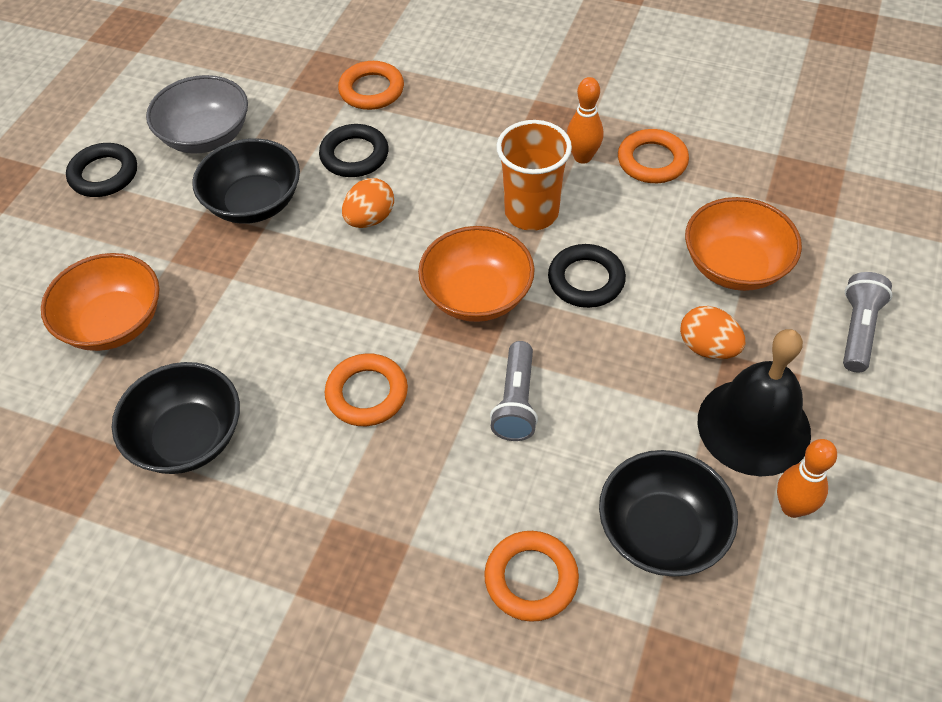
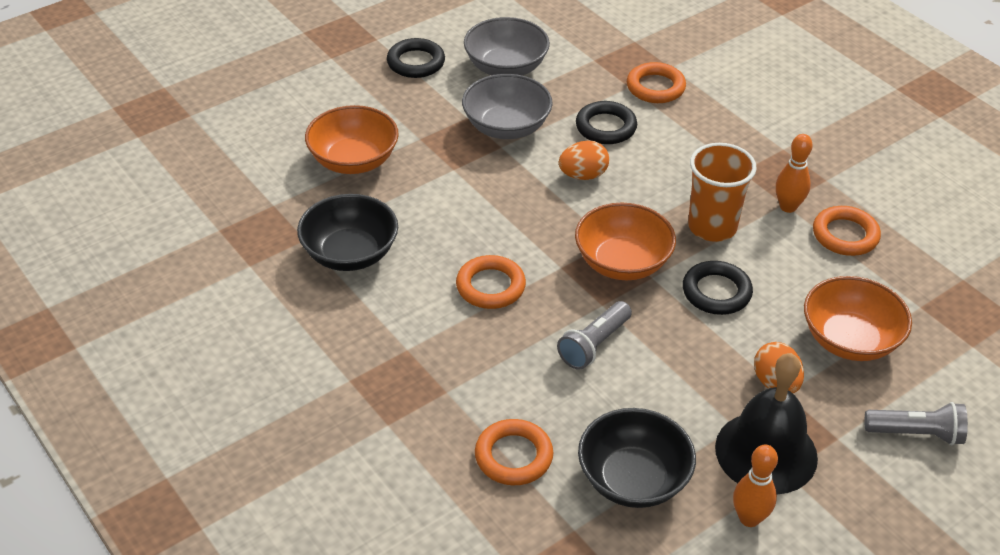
camera: 30 degrees right, 10 degrees down
black bowl [192,138,300,224] -> grey bowl [462,74,553,139]
grey flashlight [843,272,892,372] -> grey flashlight turned 45 degrees clockwise [865,402,968,445]

